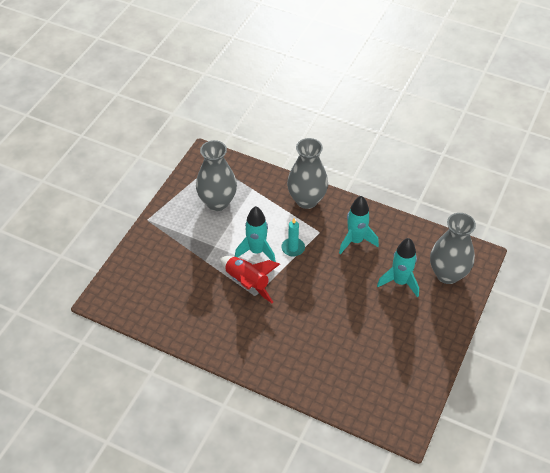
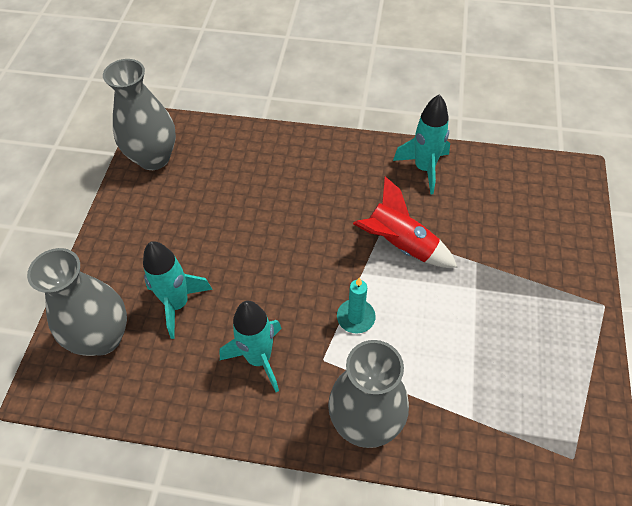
camera: 165 degrees right, 5 degrees up
grey vase [196,140,237,211] -> grey vase moved to [103,59,176,170]
turquoise rocket [235,206,276,262] -> turquoise rocket moved to [393,94,450,194]

